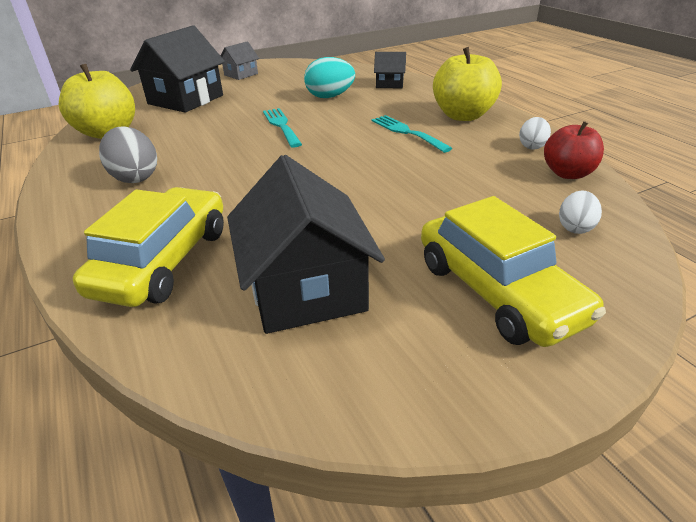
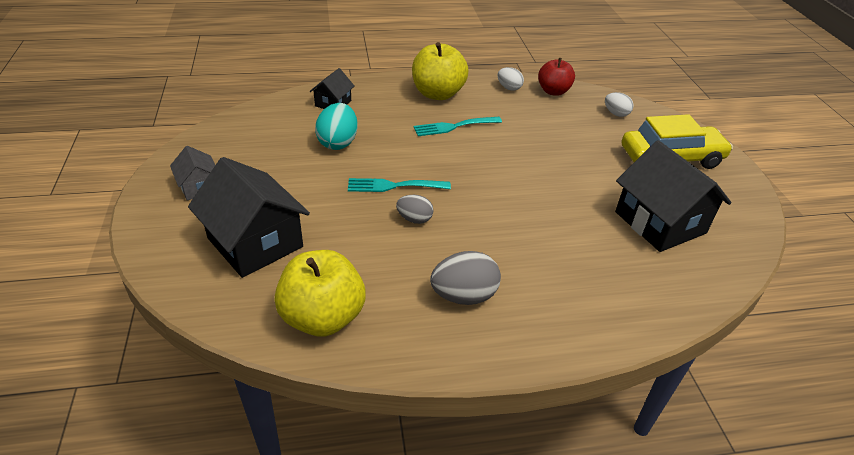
camera: 75 degrees left, 5 degrees up
yellow car [73,187,224,307] -> none
black house [227,155,385,334] -> black house turned 60 degrees clockwise [615,140,731,252]
none -> grey egg [396,195,434,224]

